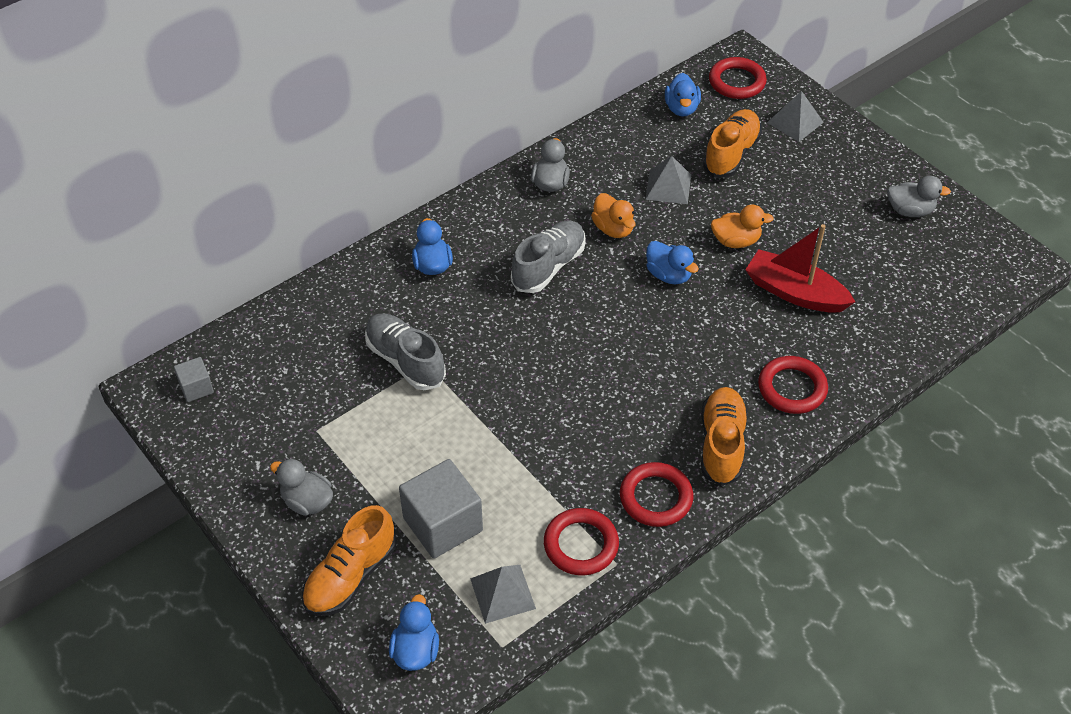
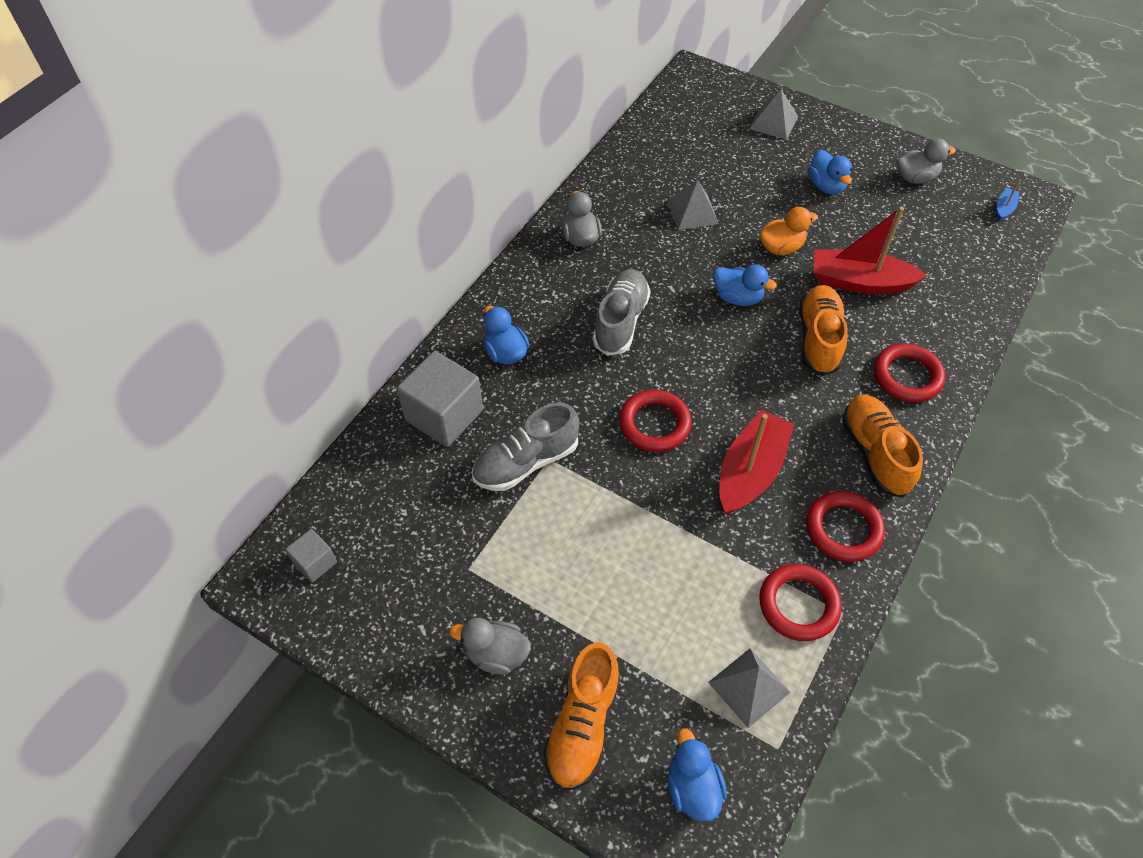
camera: 20 degrees left, 5 degrees up
grey shoe [365,314,446,390] -> grey shoe turned 60 degrees counterclockwise [472,403,579,491]
grey cube [399,459,483,559] -> grey cube moved to [397,351,483,447]
orange duck [591,193,636,238] -> none
blue duck [665,73,701,117] -> blue duck moved to [808,150,852,195]
orange shoe [703,109,762,177] -> orange shoe moved to [799,285,848,376]
red ring [709,57,767,99] -> red ring moved to [619,390,692,452]
none -> red boat [719,410,795,514]
none -> blue boat [997,179,1020,221]

